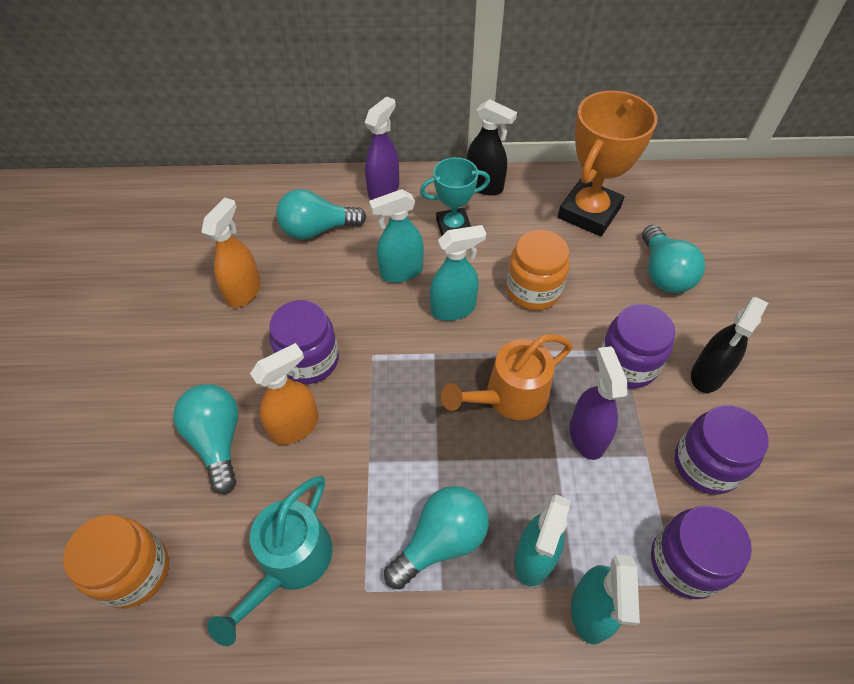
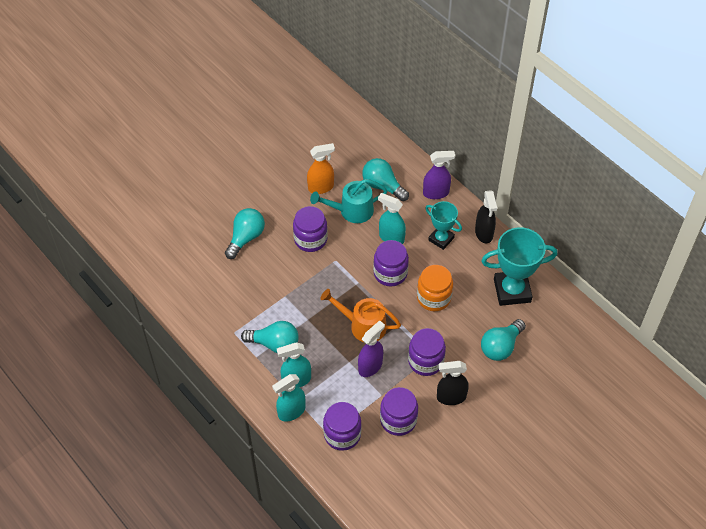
camera: 50 degrees right, 0 degrees up
orange jar [63,515,169,609] -> none
turquoise watering can [207,476,332,646] -> turquoise watering can moved to [310,179,387,223]
orange spray bottle [250,343,319,445] -> none
turquoise spray bottle [430,225,486,321] -> purple jar [373,240,409,286]
orange trophy [558,91,657,236] -> turquoise trophy [481,227,557,306]

